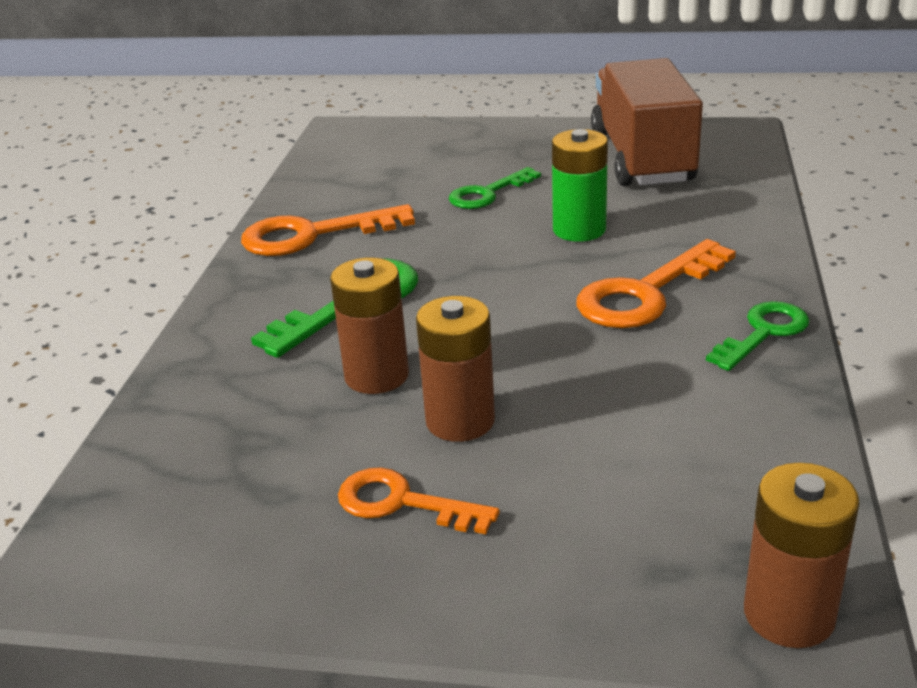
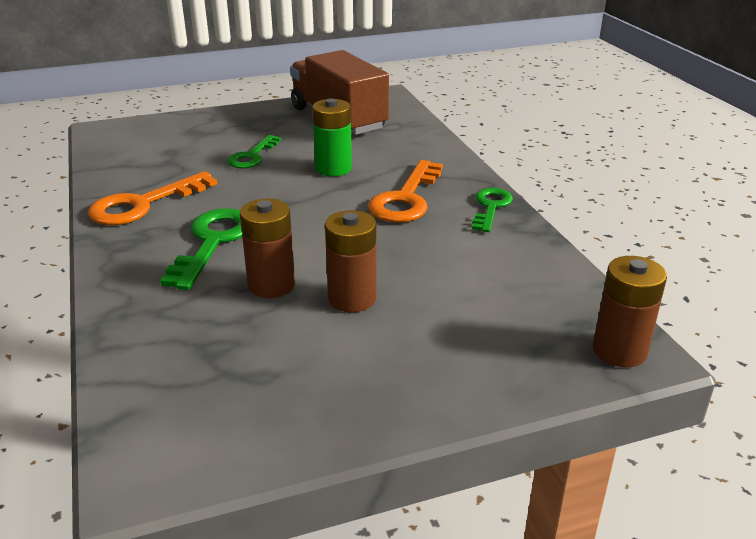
camera: 30 degrees left, 0 degrees up
orange key [338,467,500,534] -> none

